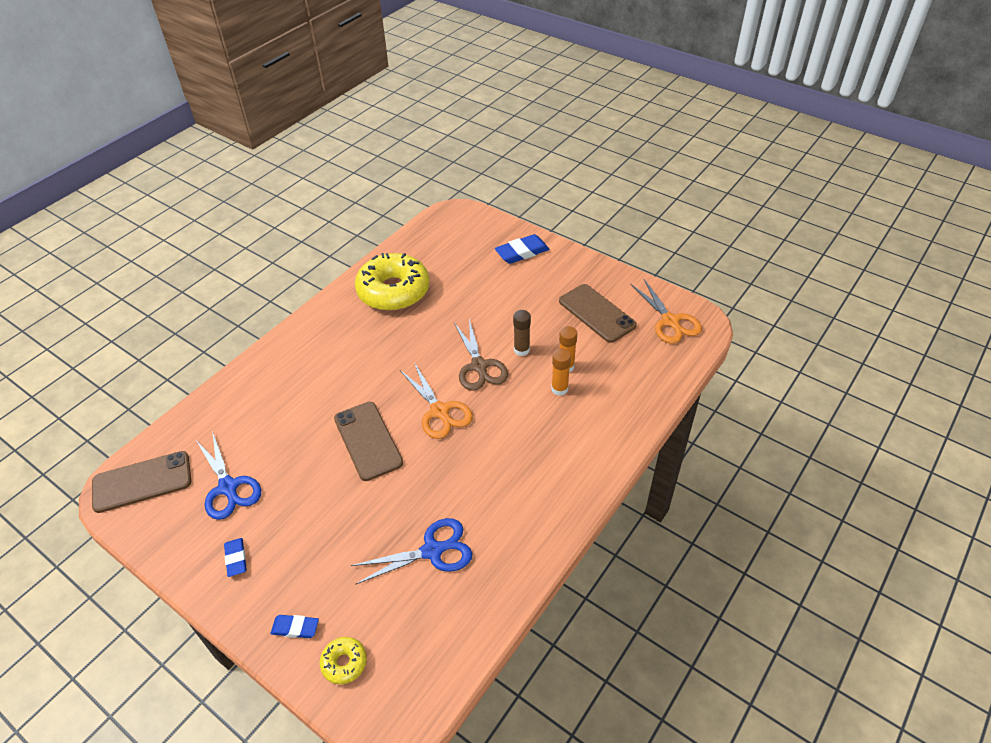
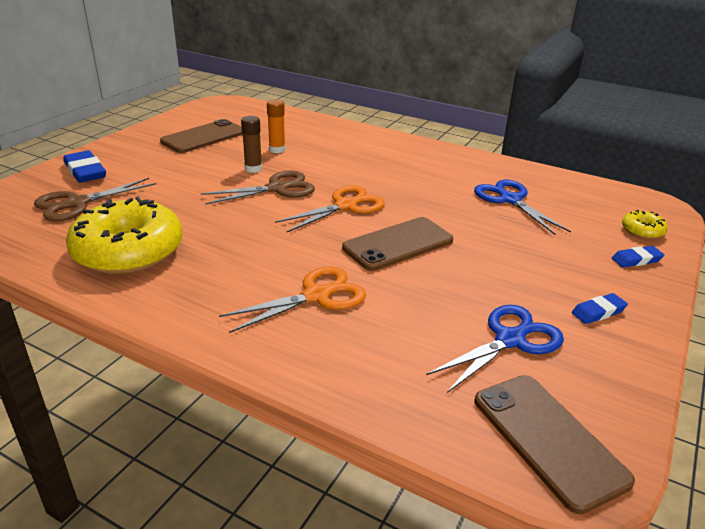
camera: 100 degrees left, 15 degrees down
blue eraser [271,615,319,638] -> blue eraser turned 75 degrees clockwise [612,246,664,267]
orange glue stick [551,349,571,396] -> none
orange scissors [631,279,702,344] -> orange scissors moved to [219,266,366,333]
none -> brown scissors [34,178,157,221]

